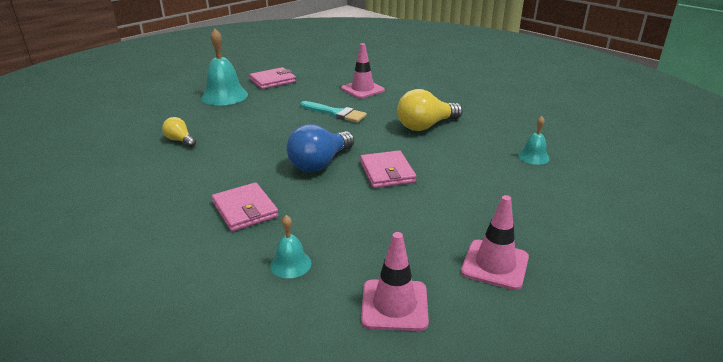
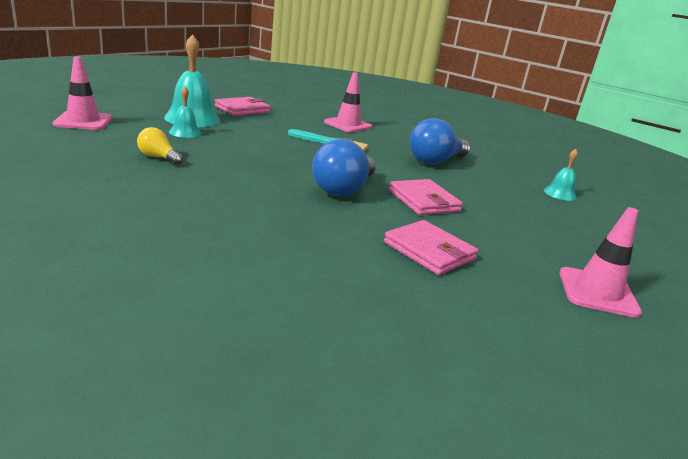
camera: 15 degrees left, 5 degrees down
pink wallet [212,182,279,231] -> pink wallet moved to [384,220,478,275]
turquoise bell [270,215,311,278] -> turquoise bell moved to [169,87,201,138]
pink traffic cone [361,232,429,331] -> pink traffic cone moved to [52,56,112,130]
yellow light bulb [397,89,463,131] -> blue light bulb [410,118,470,165]

